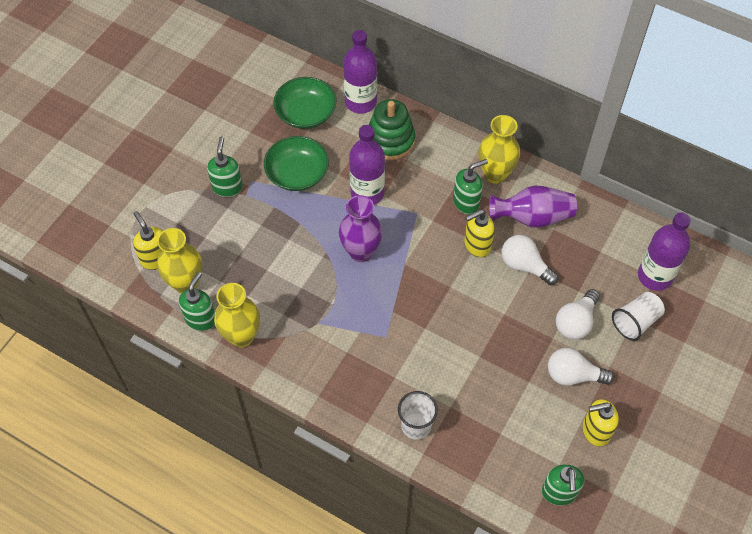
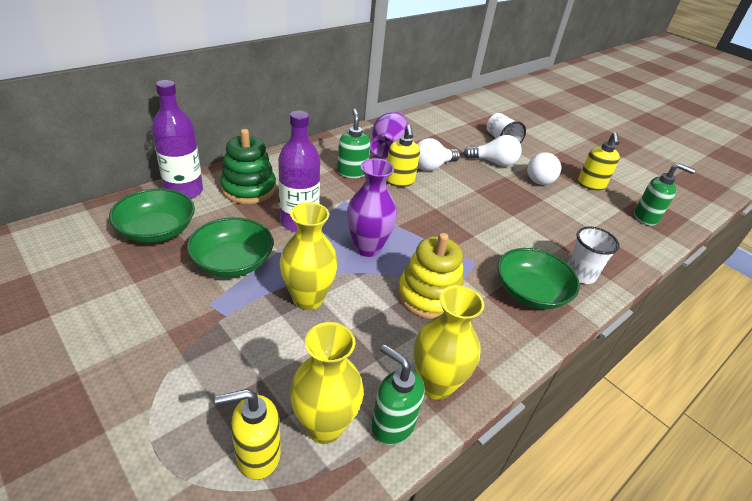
camera: 75 degrees left, 20 degrees down
green soap dispenser [207,136,243,197] -> none
yellow vase [478,115,520,184] -> yellow vase moved to [280,202,338,310]
white light bulb [556,289,600,340] -> white light bulb turned 45 degrees counterclockwise [464,135,522,166]
purple bottle [638,212,691,291] -> none
none -> yellow stacking toy [398,233,464,319]
none -> green bowl [498,248,580,309]

